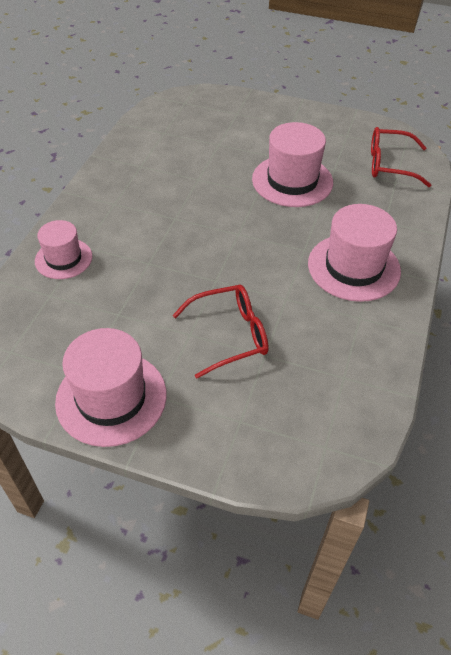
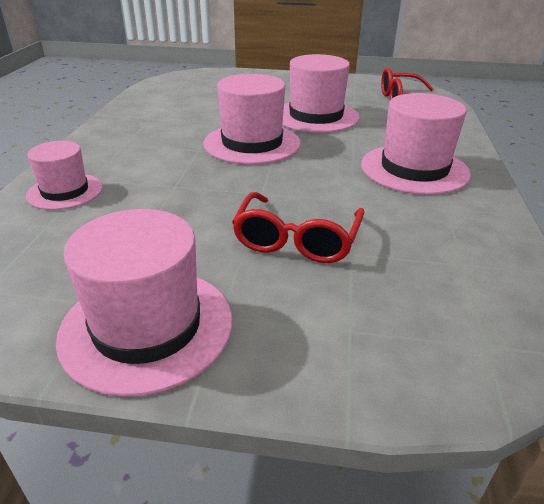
camera: 10 degrees left, 15 degrees down
red glasses [172,285,269,379] -> red glasses turned 135 degrees clockwise [232,192,364,263]
none -> pink hat [203,74,301,165]

